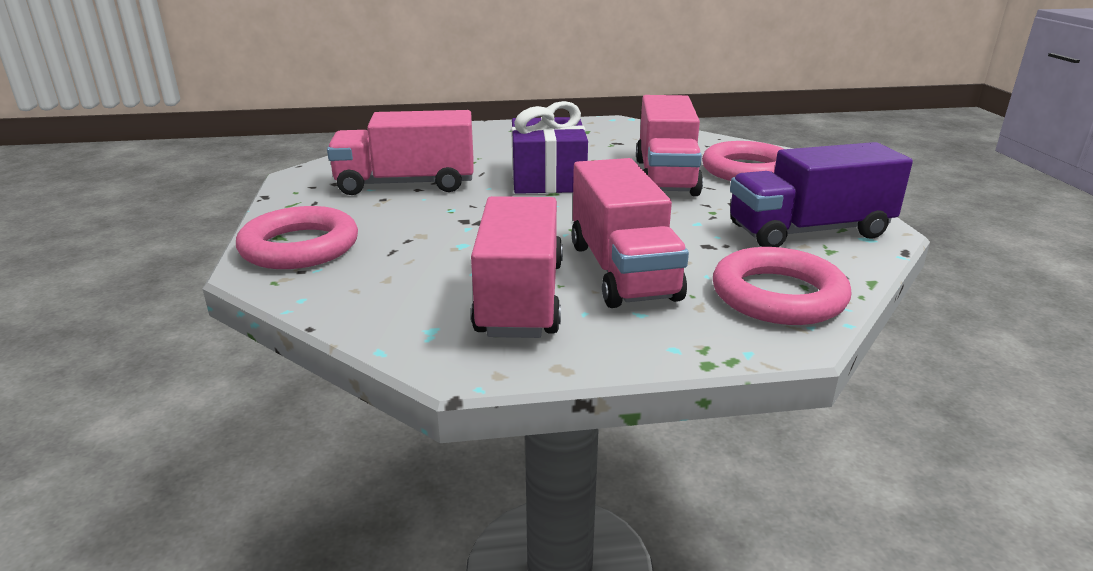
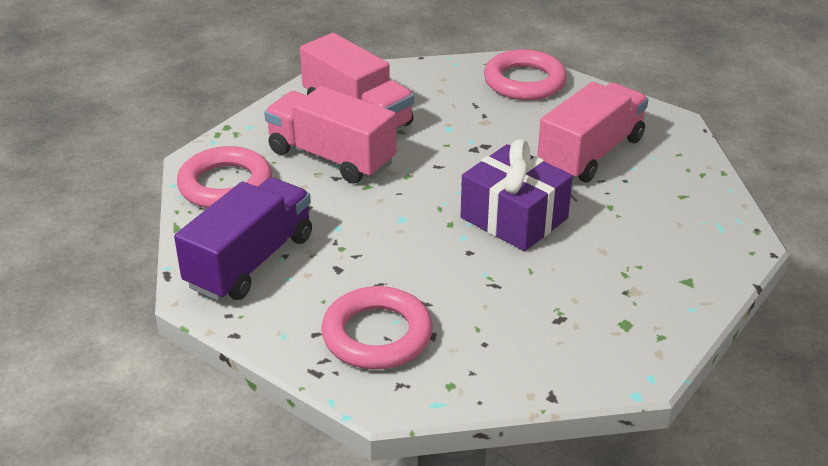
camera: 135 degrees right, 10 degrees up
pink truck [636,95,703,196] -> none

